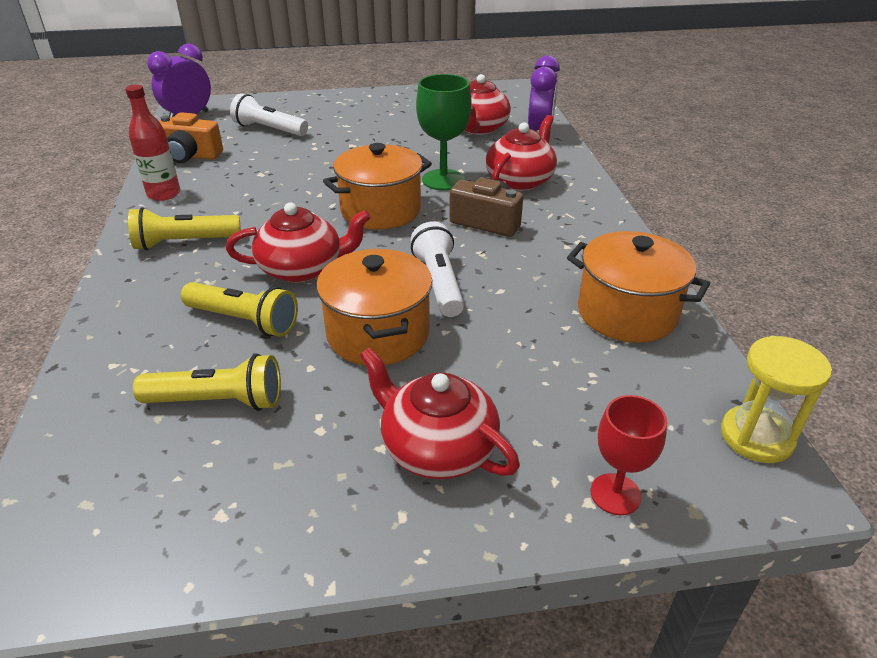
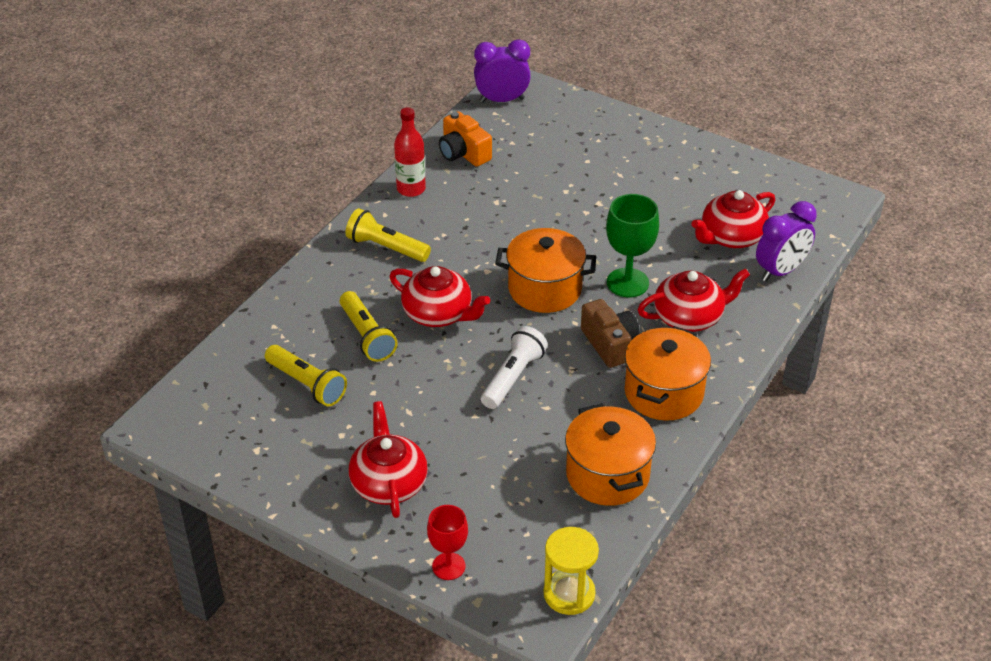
camera: 40 degrees right, 5 degrees up
white flashlight [230,94,308,136] -> none
orange pot [316,249,432,365] -> orange pot moved to [625,326,711,421]

